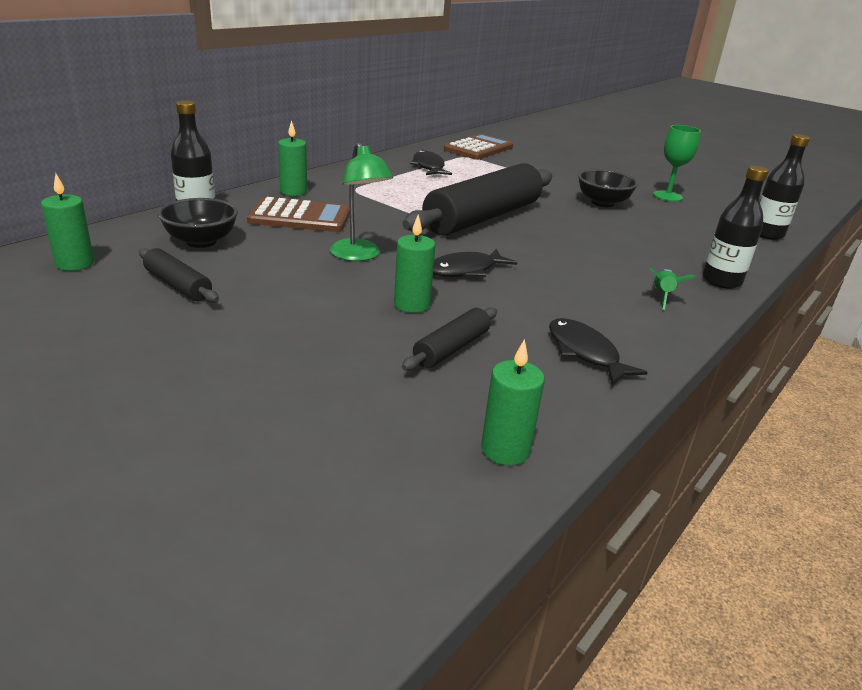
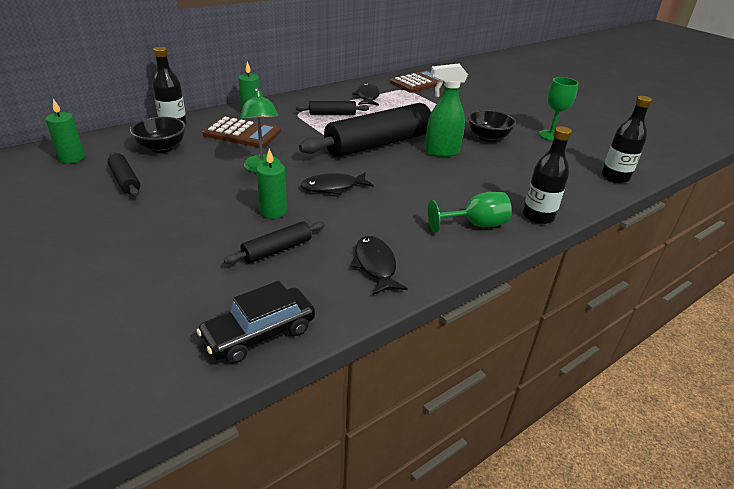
camera: 15 degrees right, 5 degrees up
green candle [481,339,545,465] -> black car [196,281,315,363]
green rocket [649,268,696,310] -> green goblet [427,192,512,233]
none -> black rolling pin [296,101,369,115]
none -> green spray bottle [425,63,468,157]

